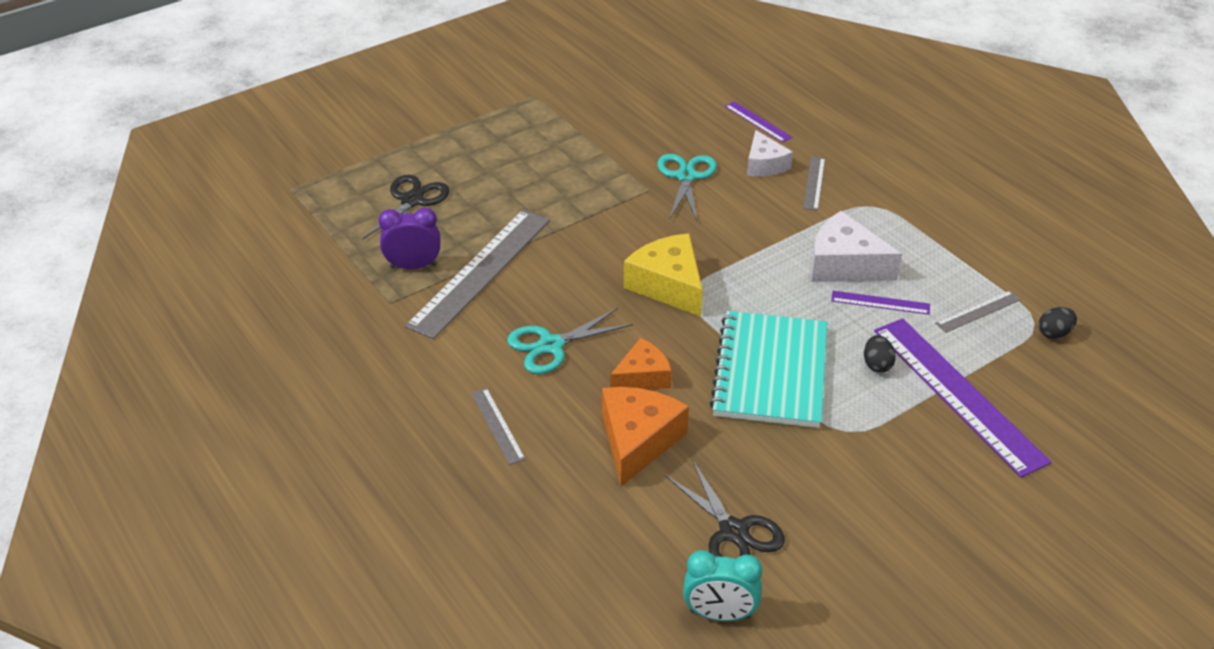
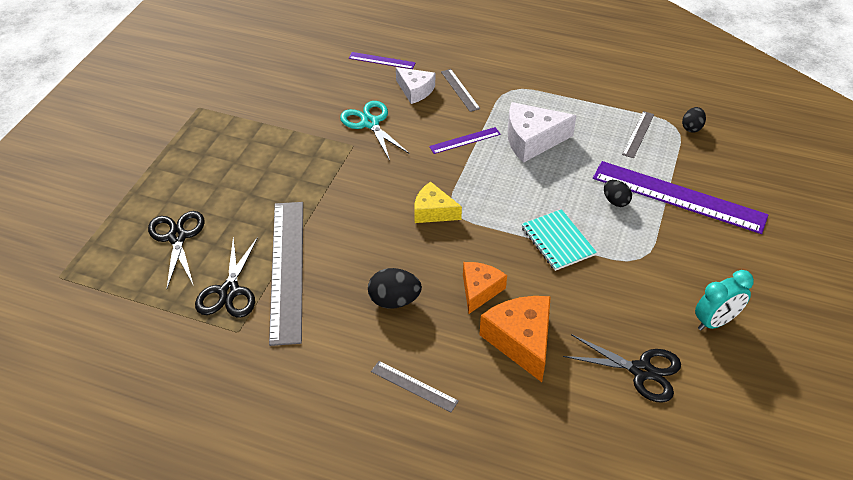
camera: 35 degrees left, 5 degrees up
purple clock [379,208,440,269] -> black scissors [195,237,258,318]
turquoise scissors [507,308,633,374] -> black egg [368,268,422,309]
yellow cheese [624,233,703,316] -> yellow cheese [414,182,462,223], size x0.65
turquoise clock [683,550,762,621] -> turquoise clock moved to [695,270,754,330]
turquoise notebook [710,311,827,428] -> turquoise notebook [521,209,597,271], size x0.58
purple ruler [831,291,930,315] -> purple ruler moved to [429,127,501,154]

